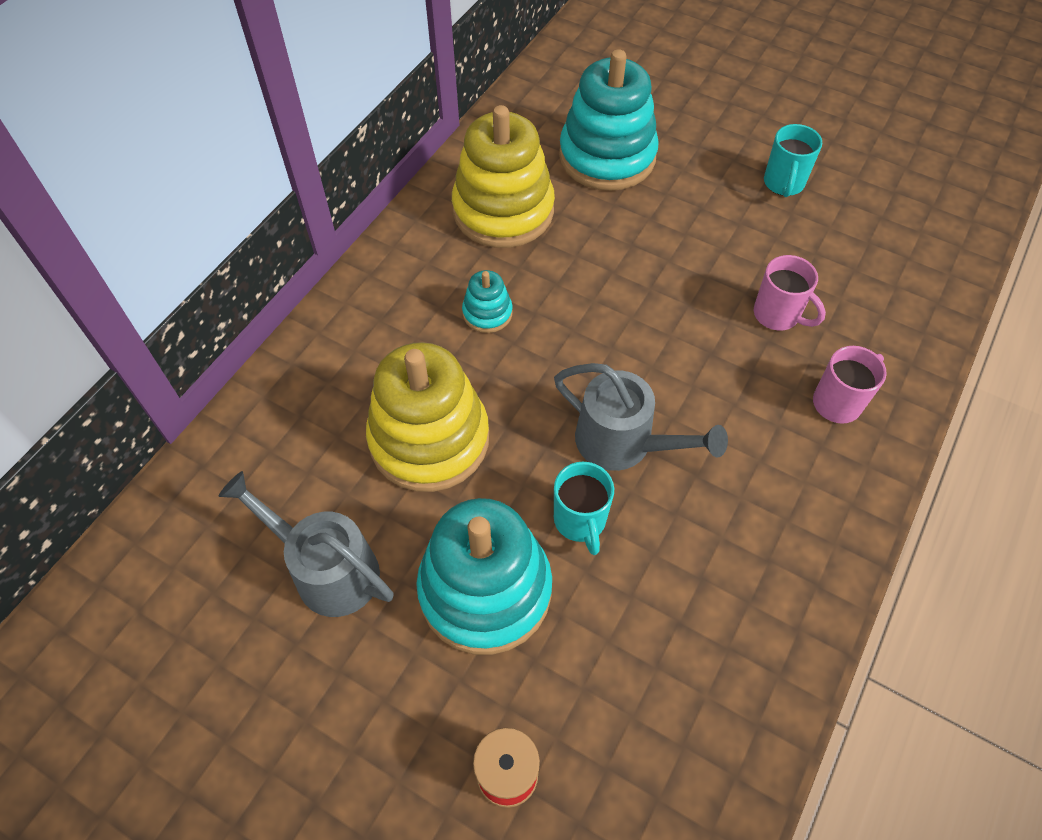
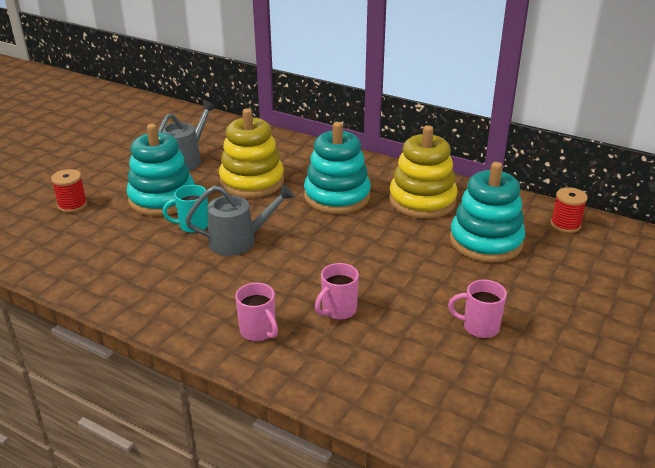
camera: 90 degrees right, 25 degrees down
turquoise stacking toy [462,270,513,333] -> turquoise stacking toy [304,122,371,214], size x2.19
grey watering can [554,363,728,471] -> grey watering can turned 135 degrees counterclockwise [185,184,294,256]
turquoise mug [764,124,822,197] -> pink mug [448,279,507,338]
none -> red spool [551,187,588,233]

